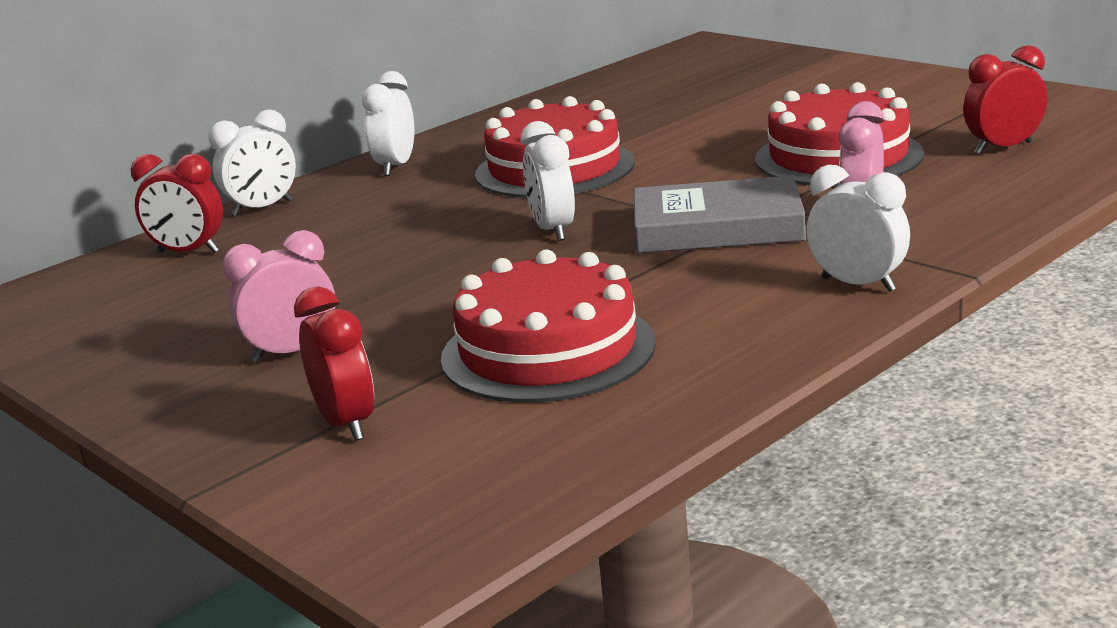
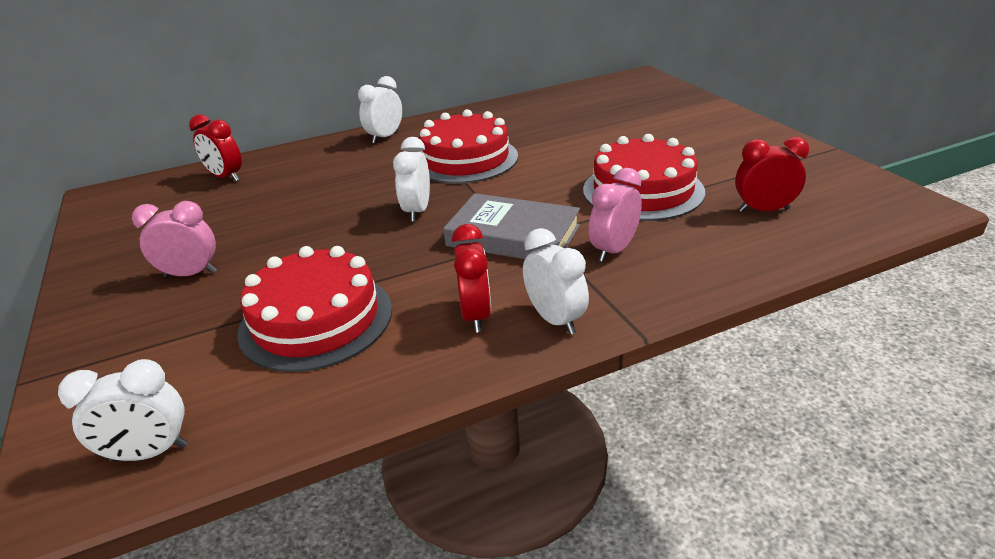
camera: 20 degrees right, 10 degrees up
white clock [208,109,296,216] -> white clock moved to [58,359,187,461]
red clock [294,286,374,441] -> red clock moved to [452,224,491,333]

